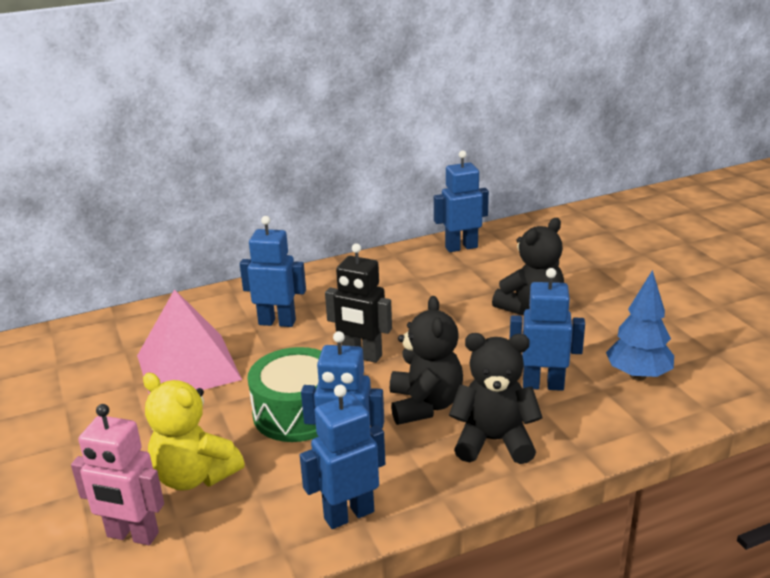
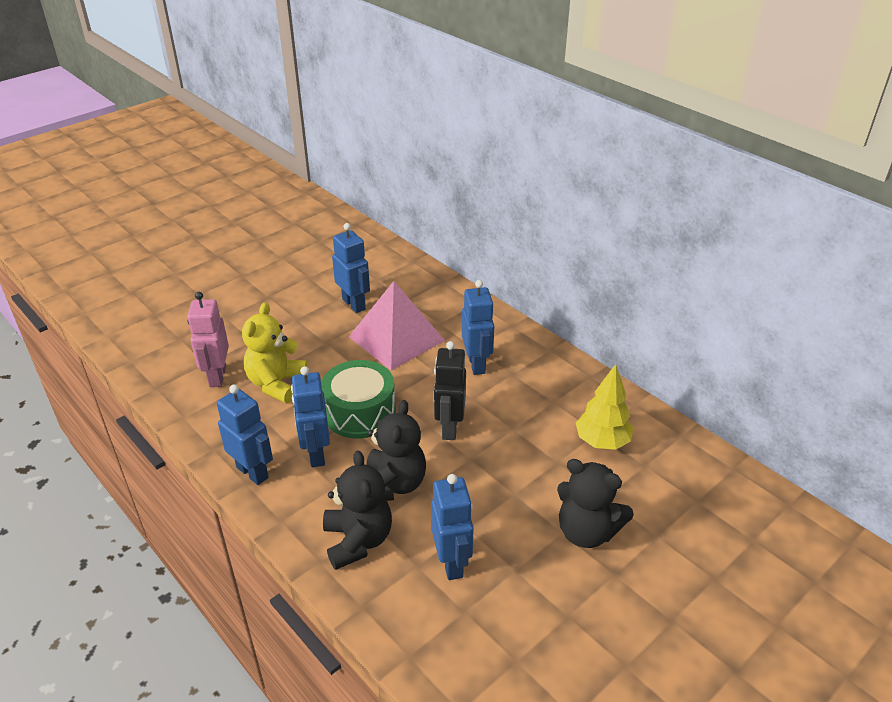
camera: 70 degrees right, 10 degrees up
black teddy bear [390,296,463,425] -> black teddy bear turned 60 degrees counterclockwise [366,400,426,501]
blue robot [434,150,489,252] -> blue robot moved to [332,223,370,313]
blue tree [606,270,674,381] -> none
none -> yellow tree [576,364,634,450]

